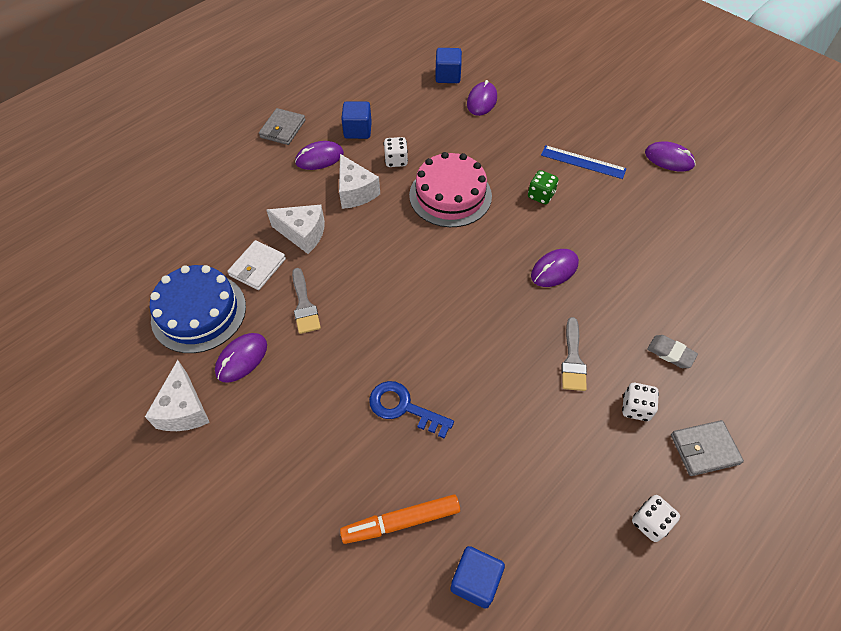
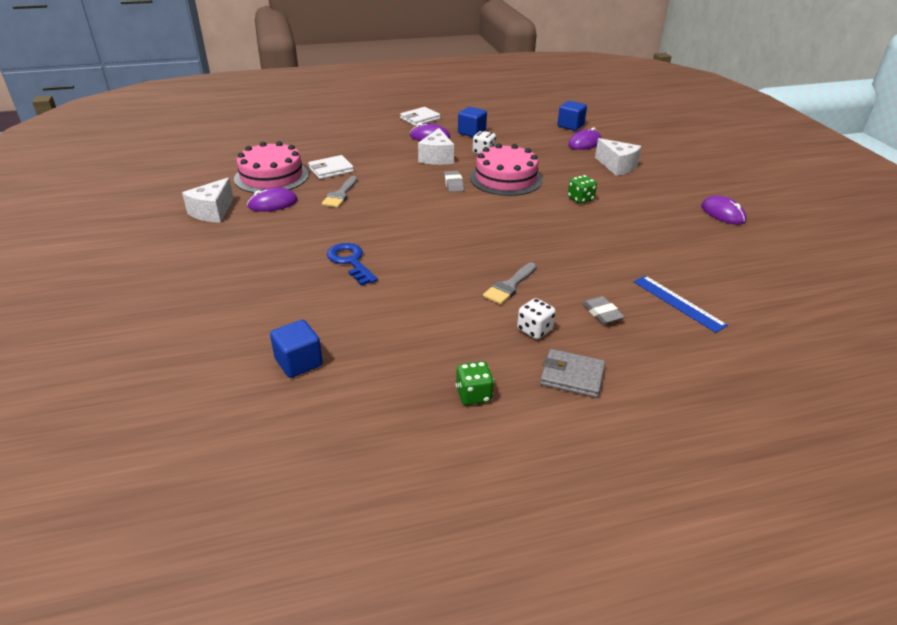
camera: 30 degrees right, 20 degrees down
blue cake [150,265,246,353] -> pink cake [234,141,309,193]
grey wallet [259,108,306,145] -> white wallet [400,107,440,126]
white cheese [267,205,325,254] -> white cheese moved to [595,138,641,176]
orange marker [340,494,460,544] -> none
purple mouse [531,249,579,287] -> none
blue ruler [541,145,627,179] -> blue ruler moved to [634,276,728,333]
white dice [632,495,680,542] -> green dice [456,361,494,405]
none -> grey eraser [444,171,464,192]

